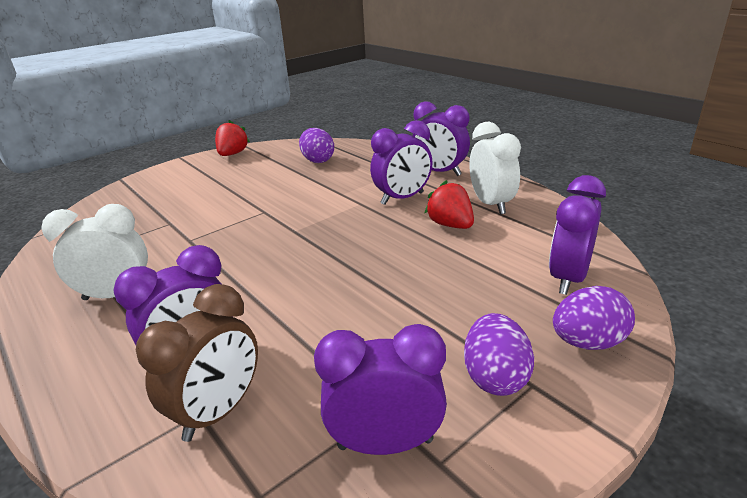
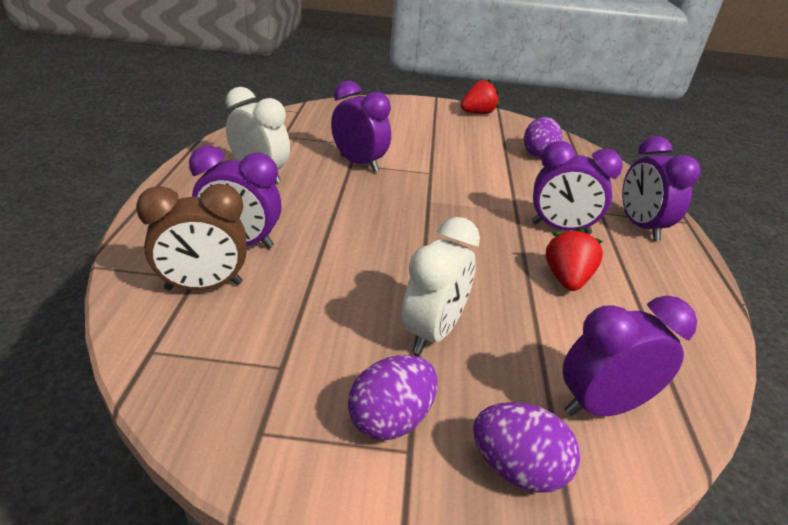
camera: 40 degrees right, 5 degrees up
purple clock [314,324,447,455] -> purple clock moved to [331,81,391,172]
white clock [469,122,521,214] -> white clock moved to [401,217,480,354]

